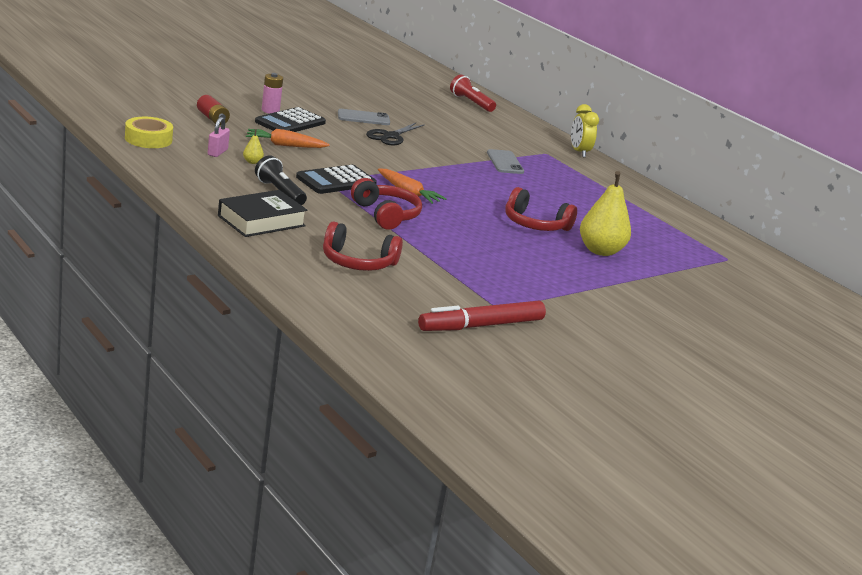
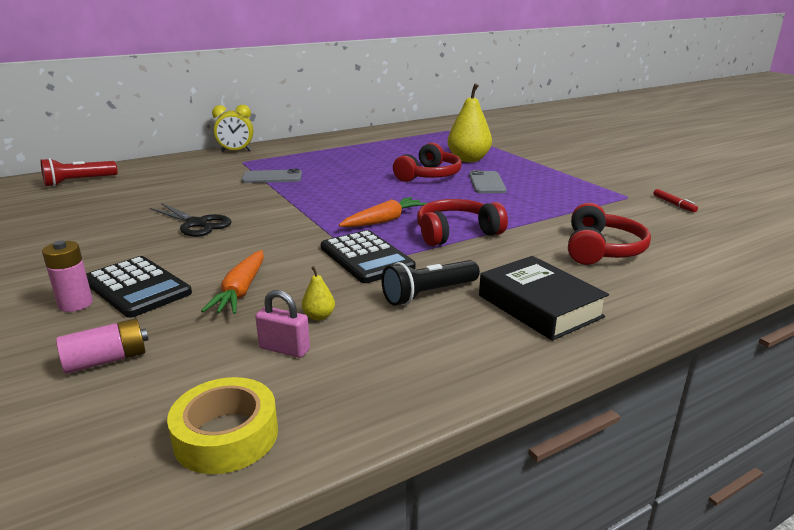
camera: 80 degrees left, 0 degrees up
red battery [197,95,230,125] -> pink battery [56,318,149,374]
grey phone [338,109,390,125] -> grey phone moved to [469,170,507,193]
red marker [418,301,546,331] -> red marker [654,189,698,212], size x0.42

